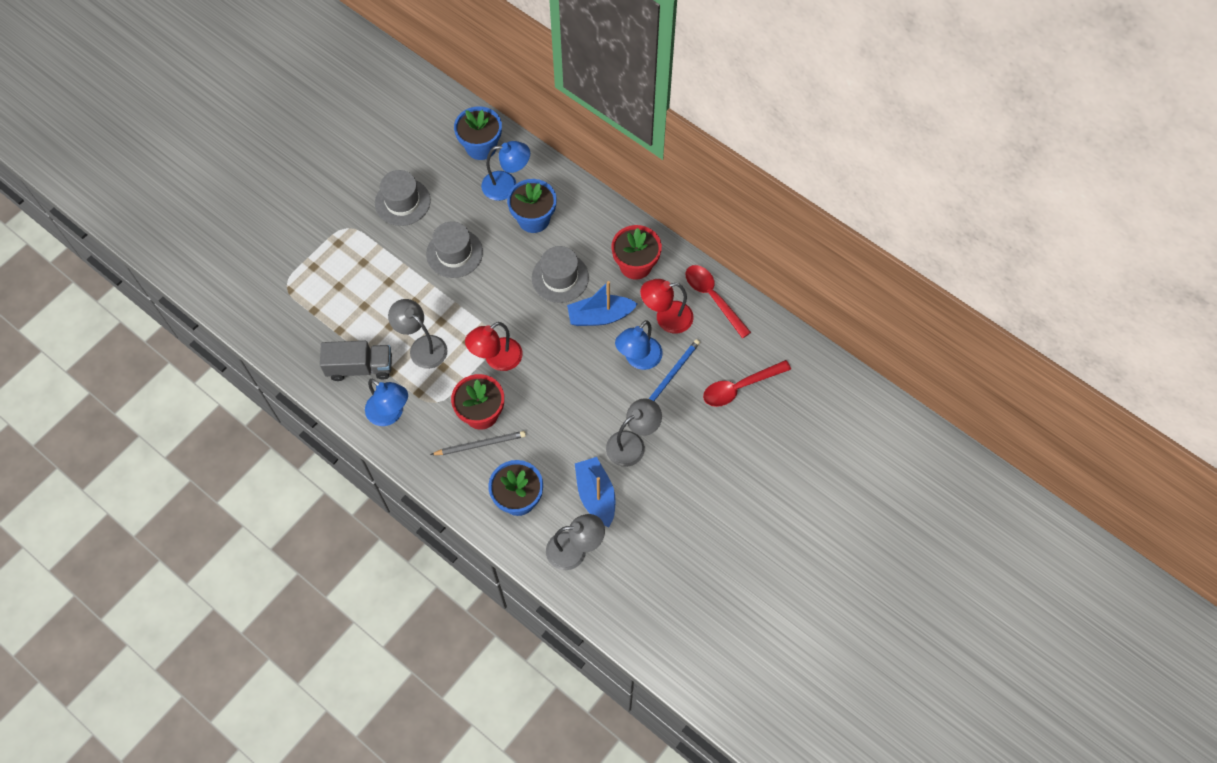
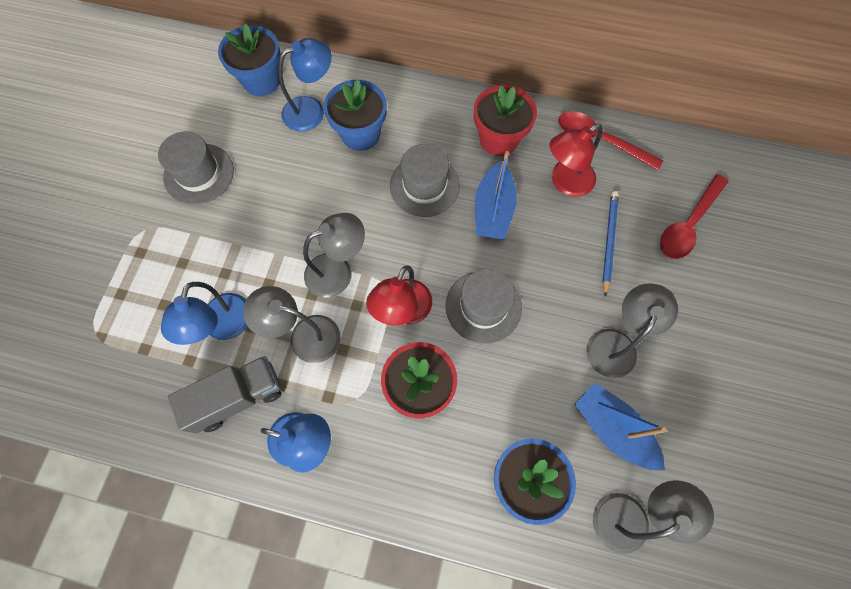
camera: 25 degrees left, 5 degrees up
grey hat [426,221,483,278] -> grey hat moved to [446,268,522,344]
grey pencil [430,431,526,455] -> none
blue boat [567,281,637,326] -> blue boat turned 45 degrees counterclockwise [475,151,517,240]
blue lamp [615,320,663,370] -> blue lamp moved to [161,282,248,345]
none -> grey lamp [303,213,365,297]

